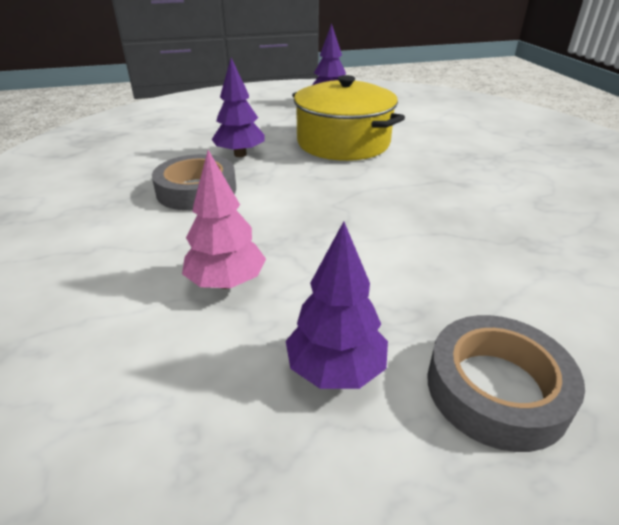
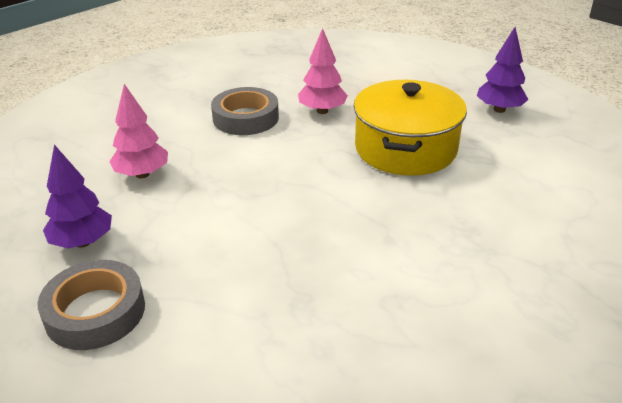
camera: 60 degrees right, 0 degrees up
purple tree [212,58,264,157] -> pink tree [298,28,348,114]

